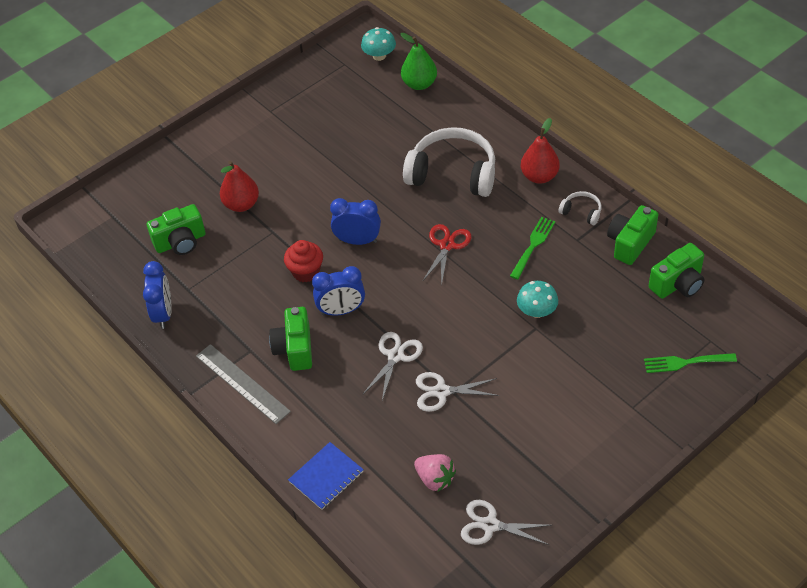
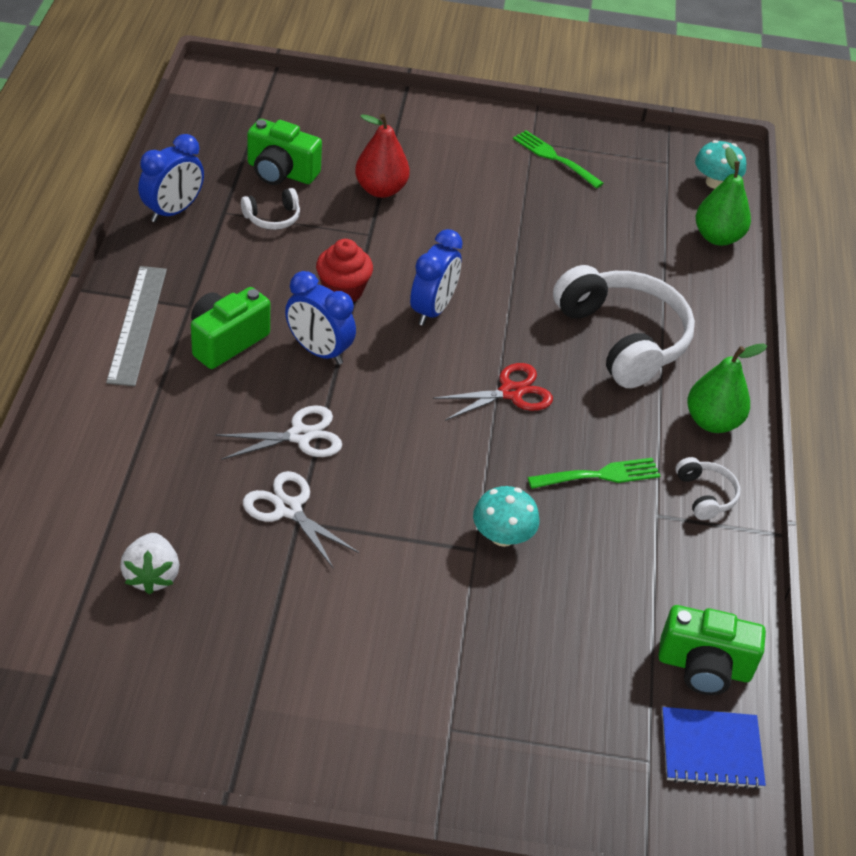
camera: 40 degrees right, 5 degrees down
blue notebook [288,442,364,510] -> blue notebook moved to [662,707,766,790]
blue clock [330,198,381,245] -> blue clock turned 60 degrees clockwise [410,229,463,326]
pink strawberry [414,454,456,492] -> white strawberry [120,533,179,594]
white scissors [461,500,551,545] -> none
red pear [521,118,560,184] -> green pear [687,343,767,433]
green camera [607,205,658,265] -> none
green fork [644,353,737,373] -> green fork moved to [513,130,604,188]
none -> white headphones [241,188,300,230]

